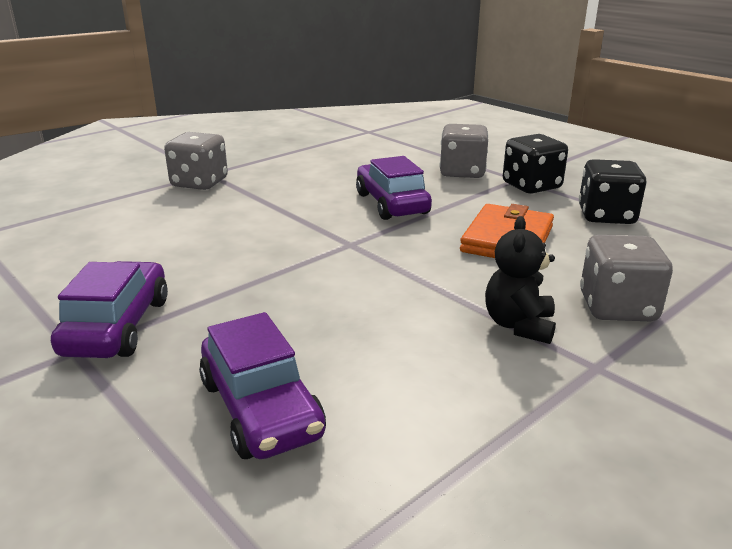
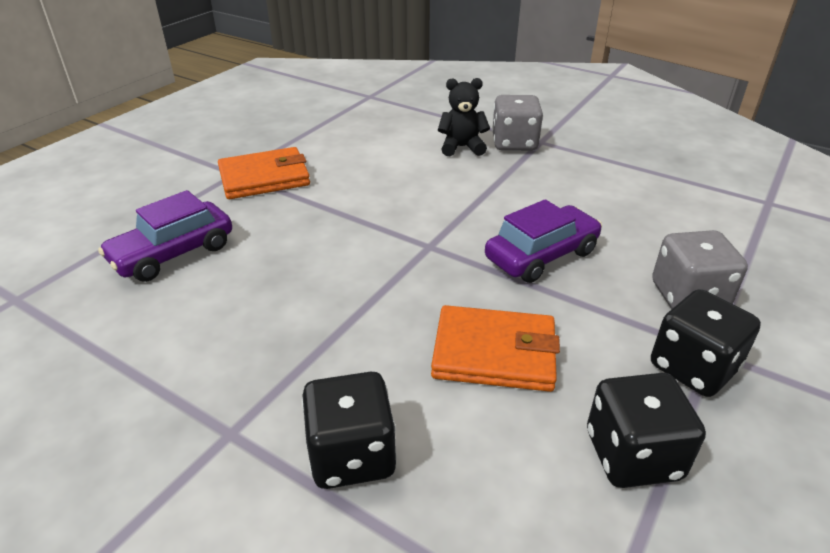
camera: 75 degrees right, 10 degrees up
purple car [51,261,168,358] -> orange wallet [218,147,310,199]
black teddy bear [485,216,556,344] -> black teddy bear moved to [438,78,490,156]
grey dice [580,235,673,321] -> black dice [302,372,397,489]

